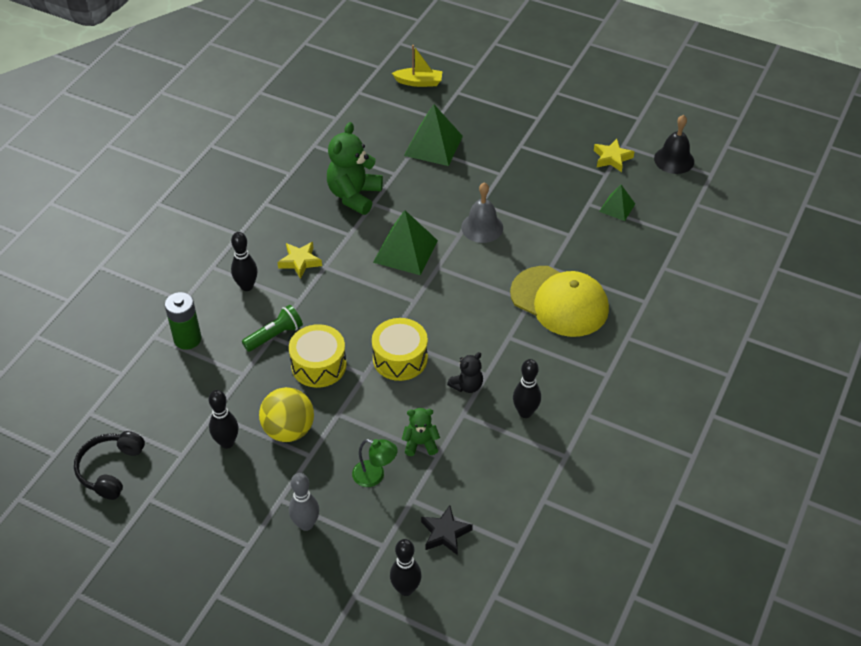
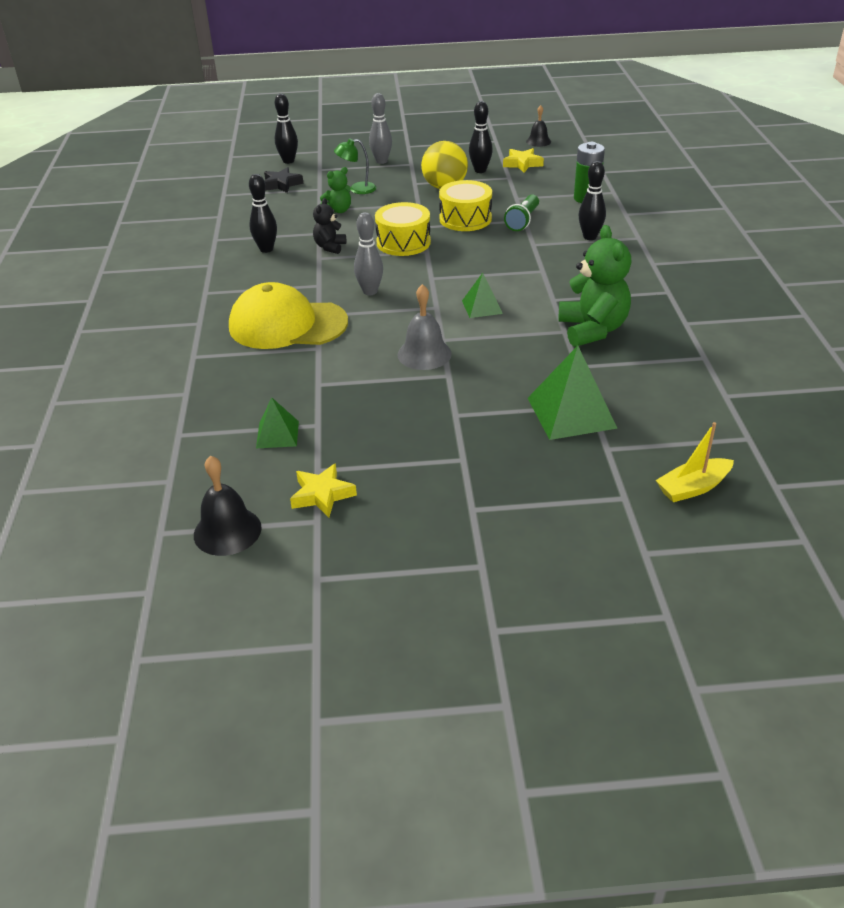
camera: 150 degrees right, 10 degrees down
black headphones [74,431,145,500] -> black bell [526,105,551,147]
yellow star [277,242,322,279] -> yellow star moved to [503,148,544,173]
green pyramid [373,210,438,275] -> green pyramid [462,273,503,318], size x0.57
none -> grey bowling pin [354,212,383,295]

